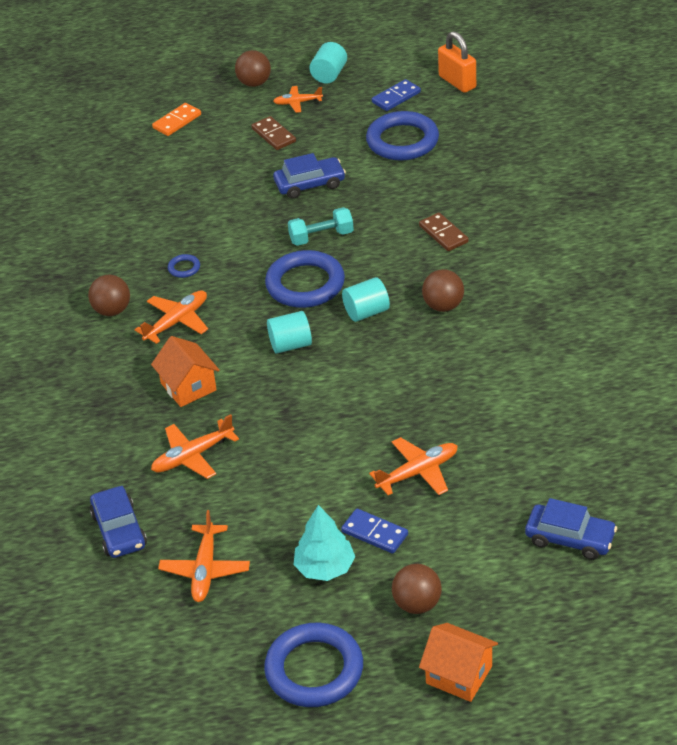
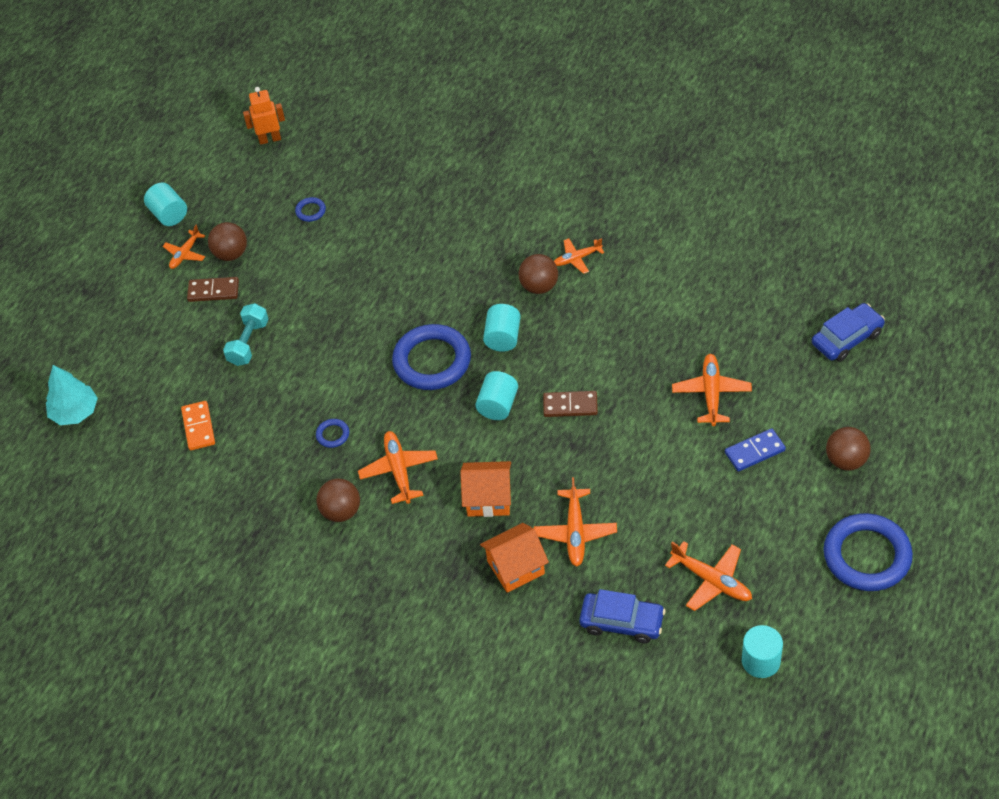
camera: 55 degrees left, 10 degrees up
orange domino [152,103,201,136] -> orange domino moved to [181,401,215,450]
brown ball [235,50,271,87] -> brown ball moved to [208,222,247,261]
blue car [273,153,346,199] -> none
turquoise dumbbell [288,207,354,246] -> turquoise dumbbell moved to [223,303,269,366]
turquoise tree [293,505,355,581] -> turquoise tree moved to [46,365,98,425]
blue ring [366,111,439,161] -> blue ring [295,197,326,222], size x0.42
blue domino [372,79,421,111] -> none
brown domino [419,213,469,251] -> brown domino moved to [543,391,598,417]
orange house [419,623,498,702] -> orange house moved to [480,523,549,593]
orange padlock [438,31,476,93] -> orange robot [243,87,285,145]
none -> orange plane [554,238,605,274]
none -> turquoise cylinder [742,625,783,678]

